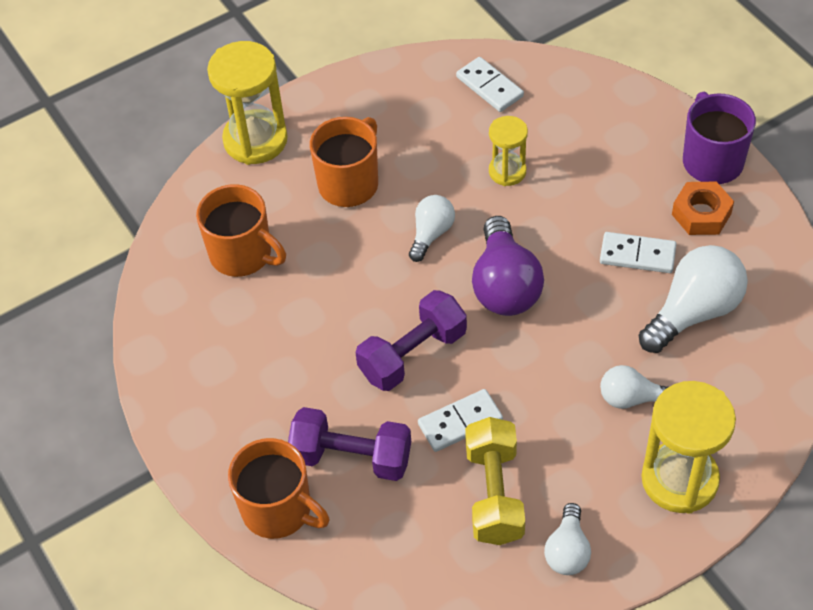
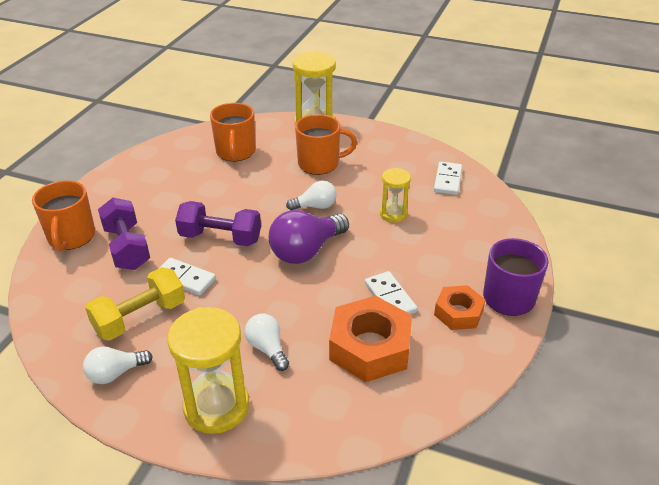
camera: 50 degrees right, 15 degrees down
white light bulb [639,245,748,353] -> orange nut [329,296,412,382]

